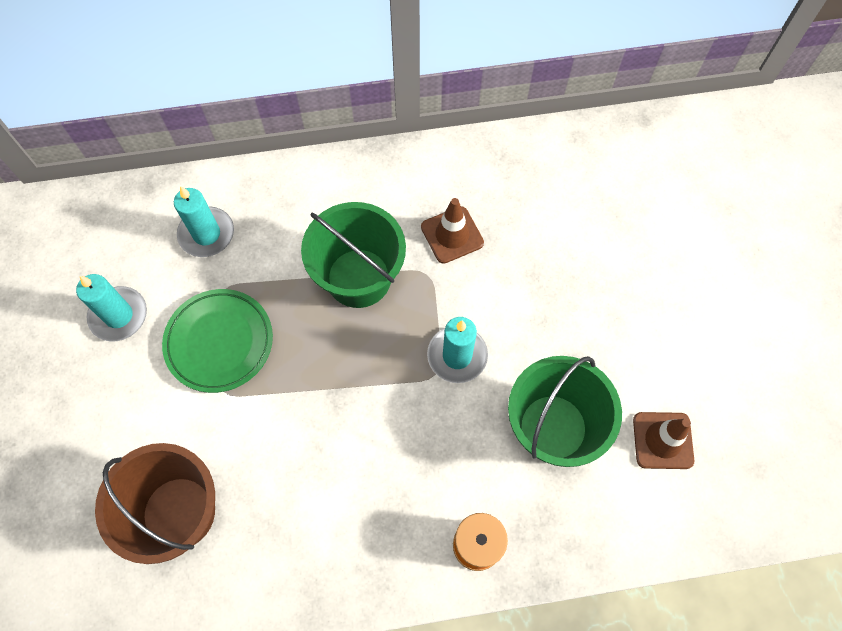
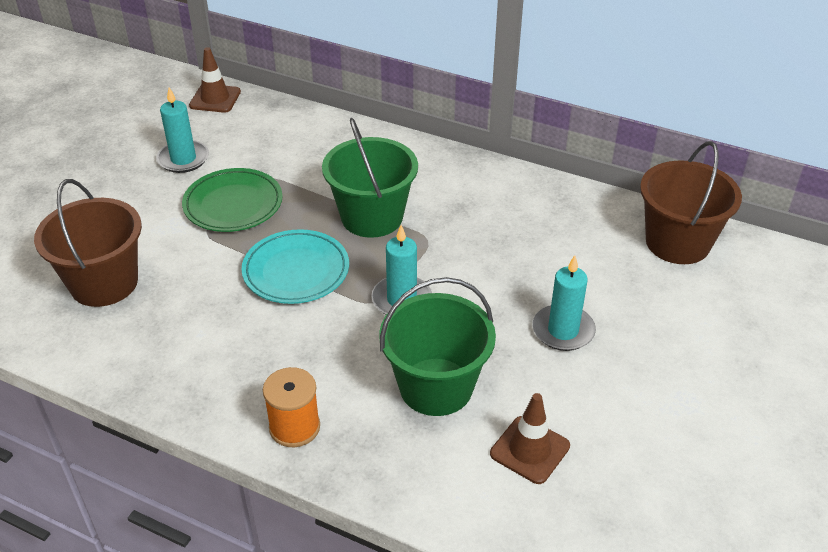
camera: 35 degrees right, 25 degrees down
turquoise candle [174,186,234,257] -> turquoise candle moved to [532,255,596,351]
brown traffic cone [421,198,484,264] -> brown traffic cone moved to [189,47,241,113]
none -> turquoise plate [241,229,349,304]
none -> brown bucket [640,141,742,264]

